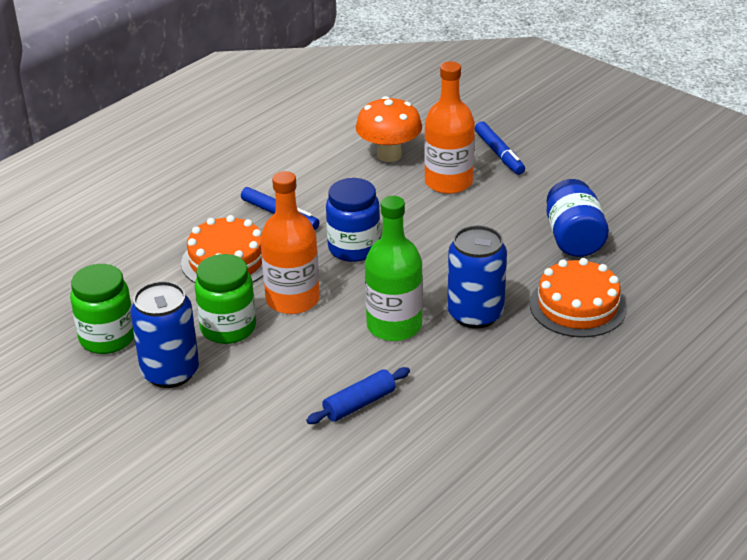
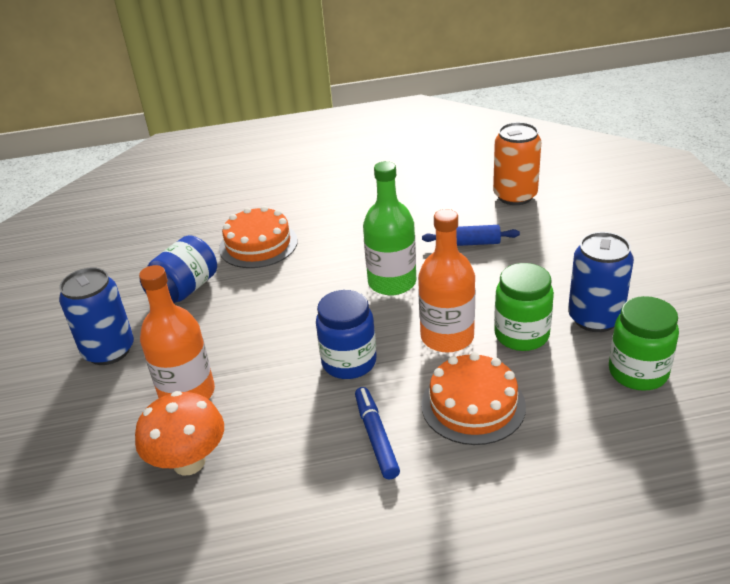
camera: 140 degrees left, 0 degrees up
blue can [448,225,507,329] -> blue can moved to [59,267,134,365]
blue marker [475,121,525,175] -> none
none -> orange can [493,122,541,205]

